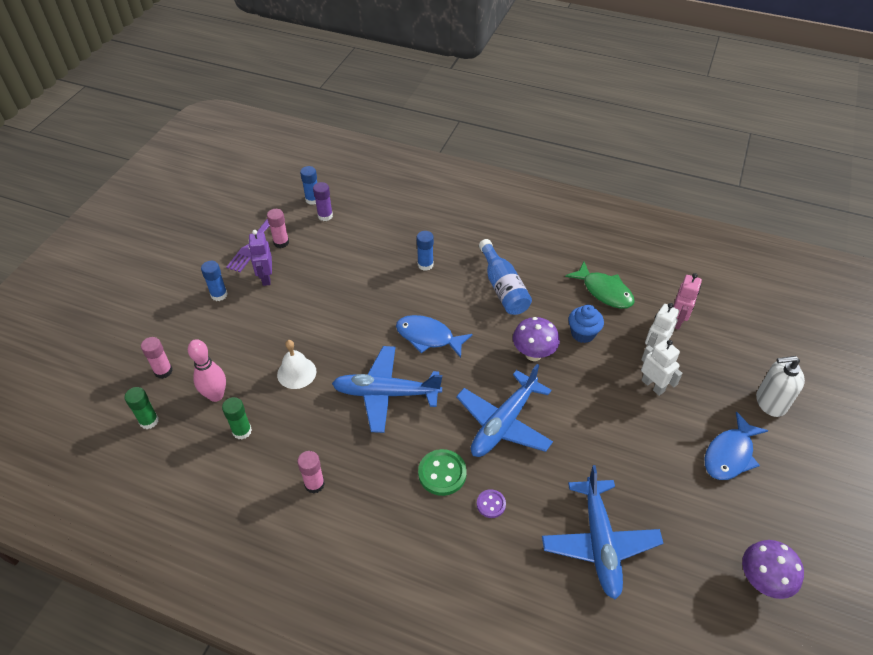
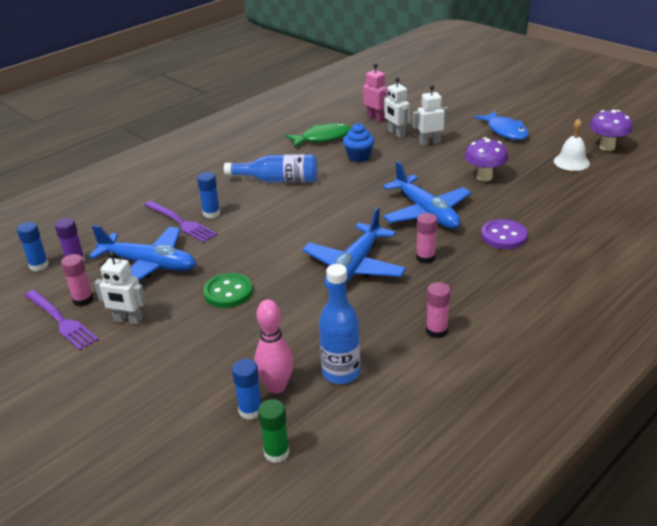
camera: 65 degrees left, 15 degrees down
pink glue stick [141,337,173,379] -> pink glue stick moved to [416,213,437,264]
blue glue stick [201,261,228,301] -> blue glue stick moved to [232,359,261,420]
green glue stick [222,397,252,440] -> blue bottle [319,264,360,384]
purple robot [249,230,272,286] -> white robot [94,252,146,325]
white bell [277,340,316,389] -> white bell moved to [554,118,590,171]
blue fish [396,315,473,358] -> none
green button [418,449,467,496] -> green button moved to [203,273,253,308]
purple button [477,489,506,518] -> purple button [481,219,528,249], size x1.70
purple mushroom [513,317,560,361] -> purple mushroom moved to [464,137,508,181]
blue plane [542,465,663,600] -> blue plane moved to [89,225,196,281]
white soap dispenser [756,356,805,417] -> none
none -> purple fork [144,201,217,243]

